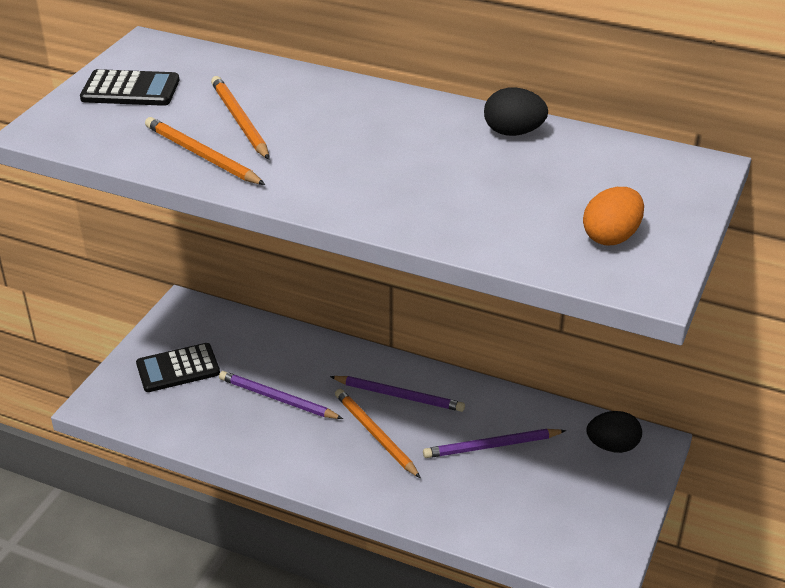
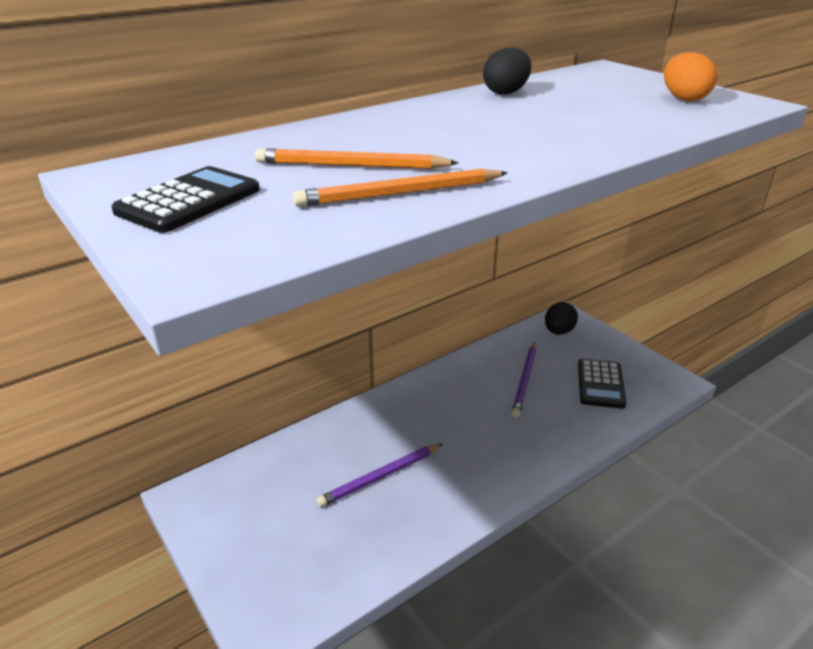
camera: 60 degrees left, 5 degrees down
black calculator [136,343,220,392] -> black calculator moved to [578,359,626,409]
purple pencil [330,376,465,412] -> none
orange pencil [335,389,421,478] -> none

